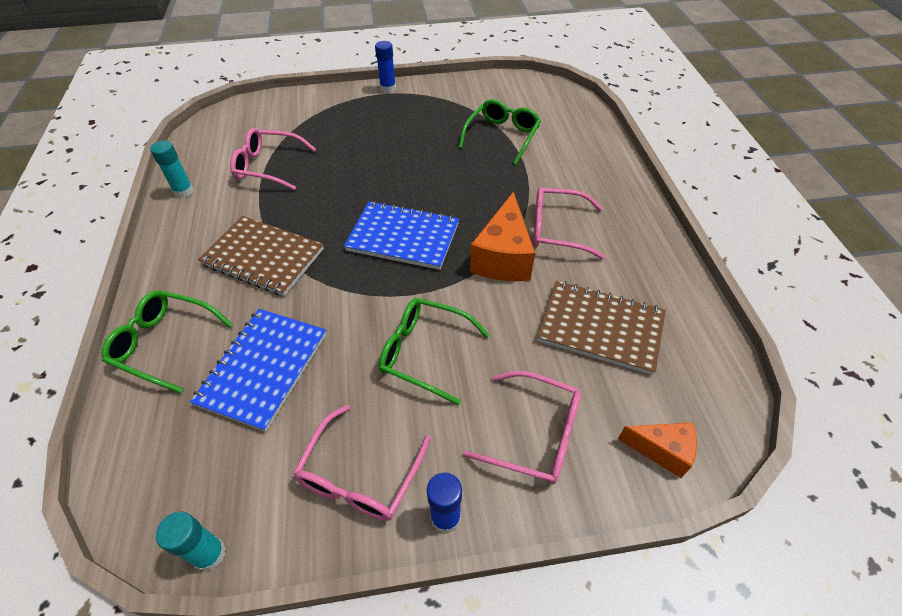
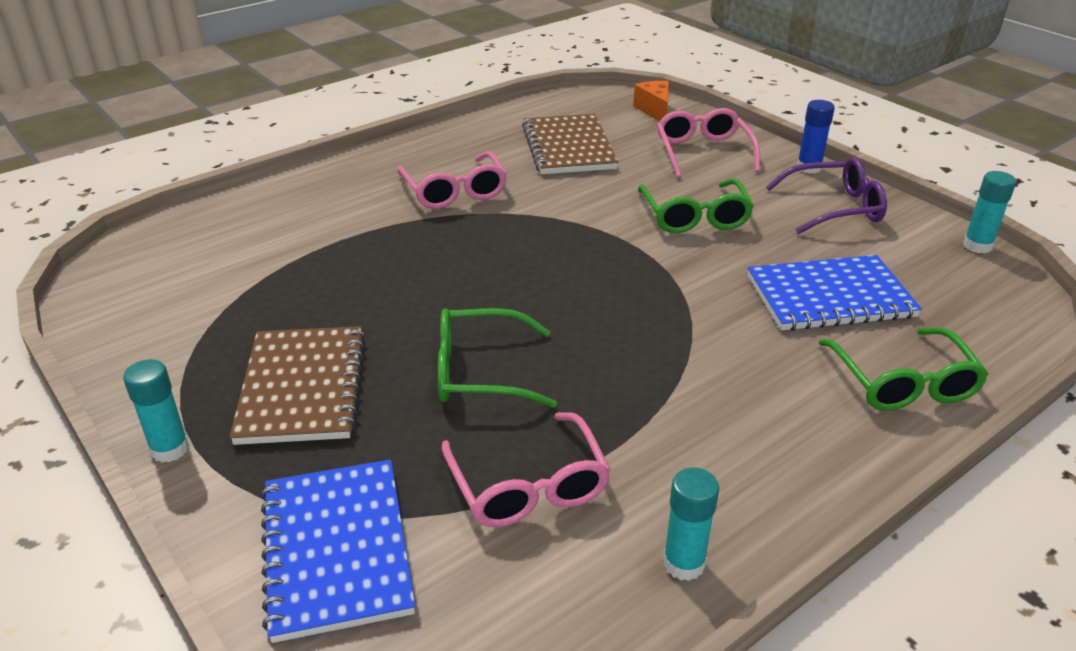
camera: 120 degrees left, 15 degrees down
brown notebook [198,216,324,296] -> brown notebook moved to [230,326,365,445]
pink glasses [293,404,431,521] -> purple glasses [766,157,887,234]
blue notebook [344,201,459,270] -> blue notebook moved to [261,460,415,643]
blue glue stick [375,41,396,93] -> turquoise glue stick [123,359,189,463]
green glasses [459,99,541,165] -> green glasses moved to [438,308,557,408]
orange cheese [470,192,535,281] -> none

